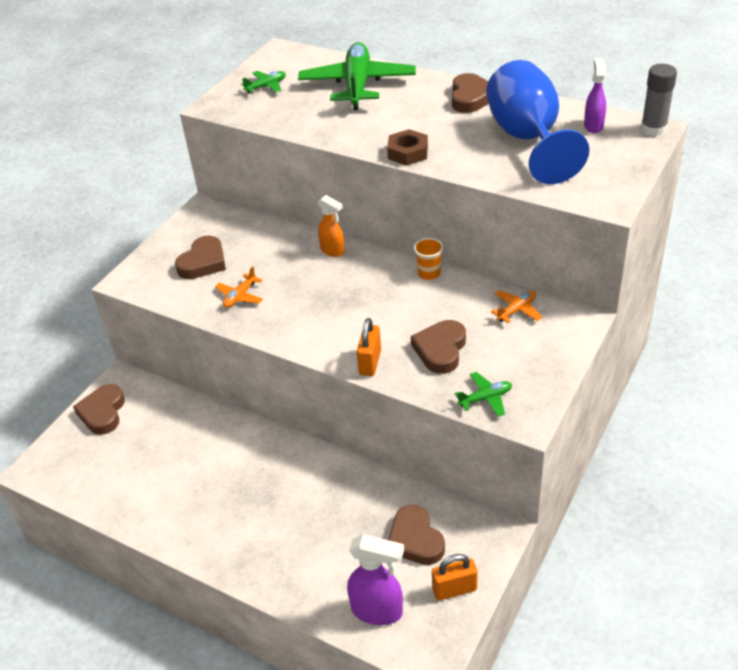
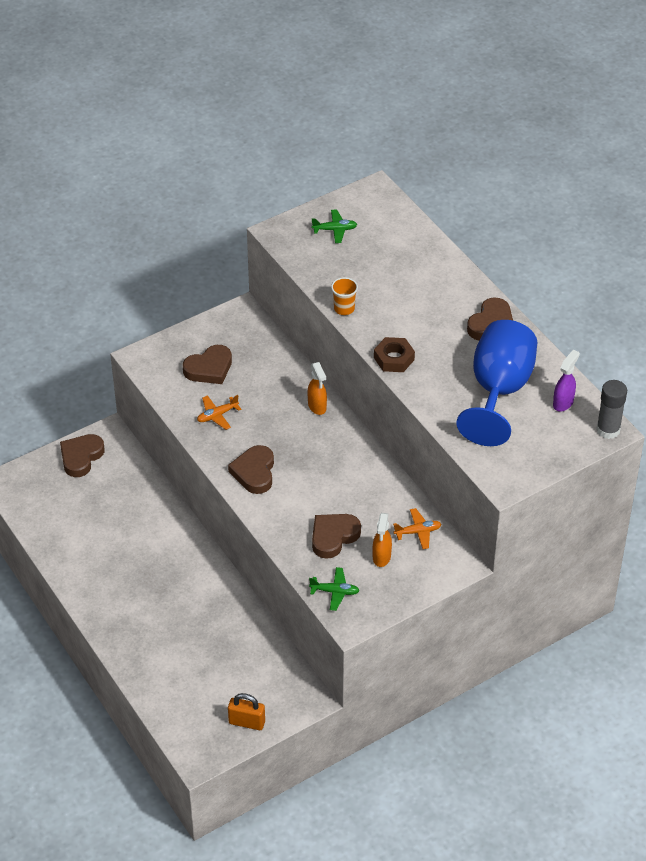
camera: 25 degrees right, 5 degrees up
green plane [298,42,416,110] -> none
purple spray bottle [347,534,404,625] -> none
orange padlock [356,318,381,376] -> none
brown heart [388,505,445,565] -> brown heart moved to [228,445,274,494]
orange cup [414,238,443,280] -> orange cup moved to [331,277,358,315]
none -> orange spray bottle [373,513,392,567]

